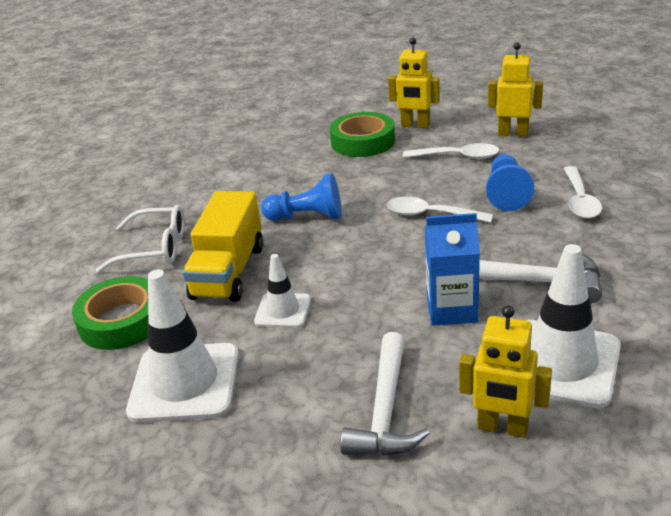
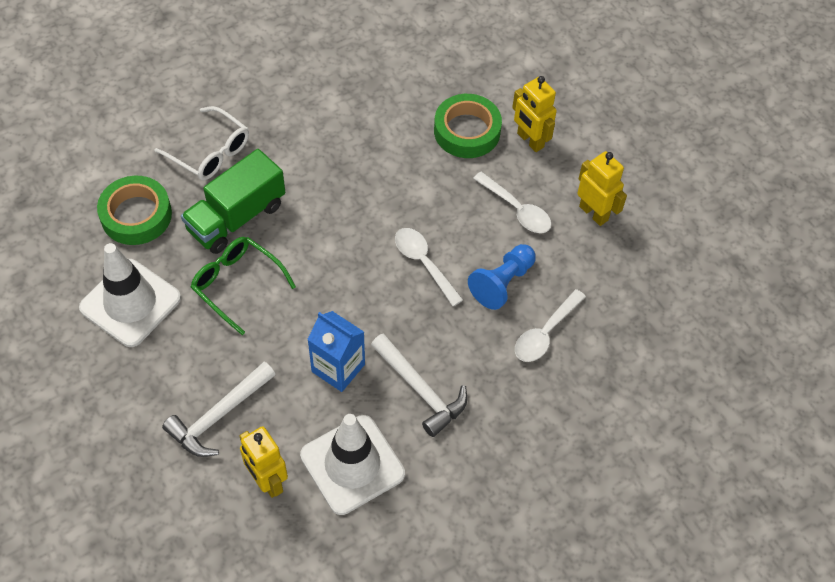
camera: 30 degrees right, 25 degrees up
yellow truck [183,191,263,302] -> green truck [181,149,285,254]
white traffic cone [254,254,311,328] -> green glasses [191,237,296,335]
blue pawn [261,173,342,221] -> none

